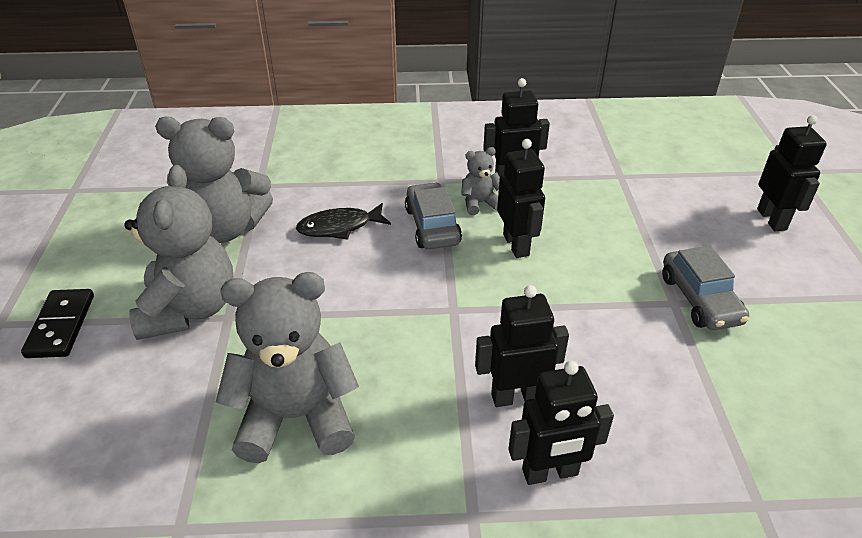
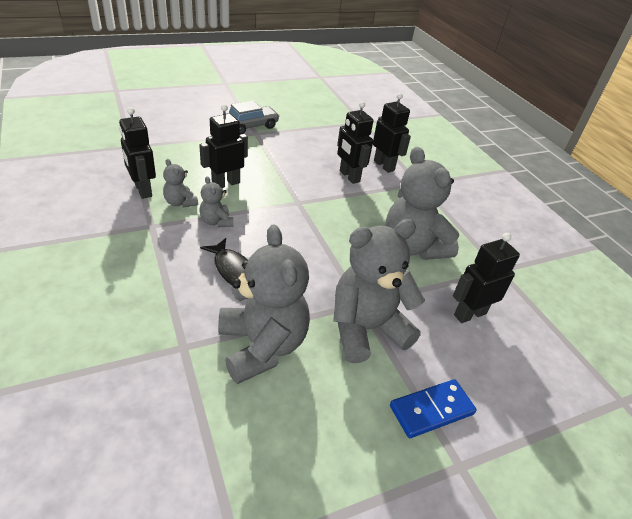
camera: 115 degrees left, 0 degrees up
black domino [21,289,94,358] -> blue domino [390,379,477,438]
grey car [405,182,462,249] -> grey teddy bear [199,176,234,227]
black robot [757,115,827,231] -> black robot moved to [453,233,520,323]

